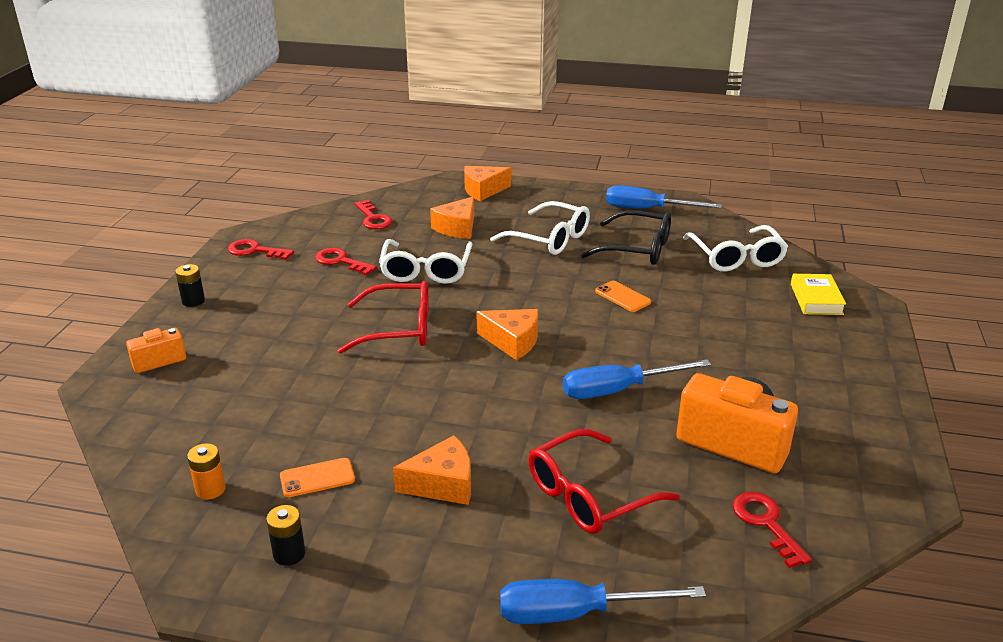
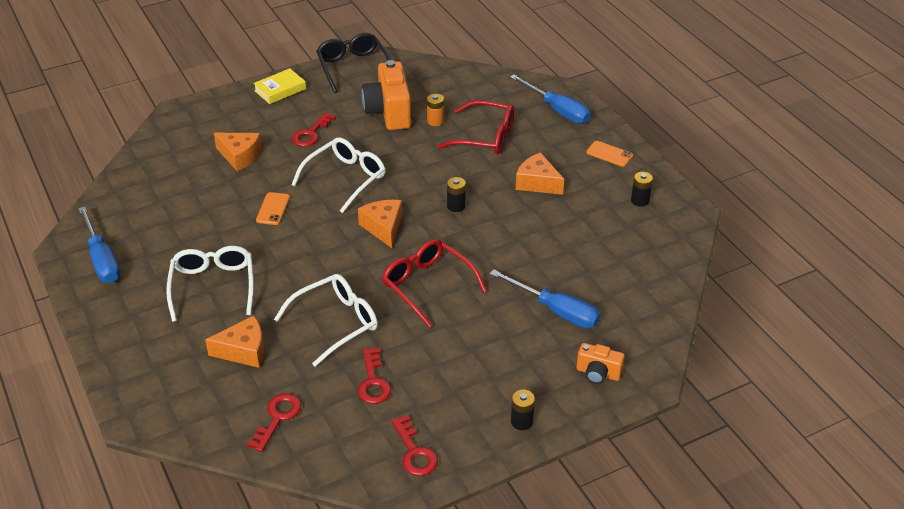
camera: 130 degrees left, 10 degrees up
orange battery [187,443,226,500] -> orange battery moved to [427,94,444,126]
orange phone [280,458,355,497] -> orange phone moved to [586,141,633,167]
orange cheese [464,166,511,201] -> orange cheese moved to [214,133,262,172]
blue screwdriver [563,359,711,399] -> blue screwdriver moved to [490,269,600,328]
black glasses [581,210,671,265] -> black glasses moved to [316,33,391,93]
white glasses [683,225,788,272] -> white glasses moved to [292,137,385,213]
red key [733,492,812,568] -> red key moved to [291,113,336,147]
yellow book [791,274,846,315] -> yellow book moved to [253,68,306,104]
none -> black battery [447,177,466,212]

